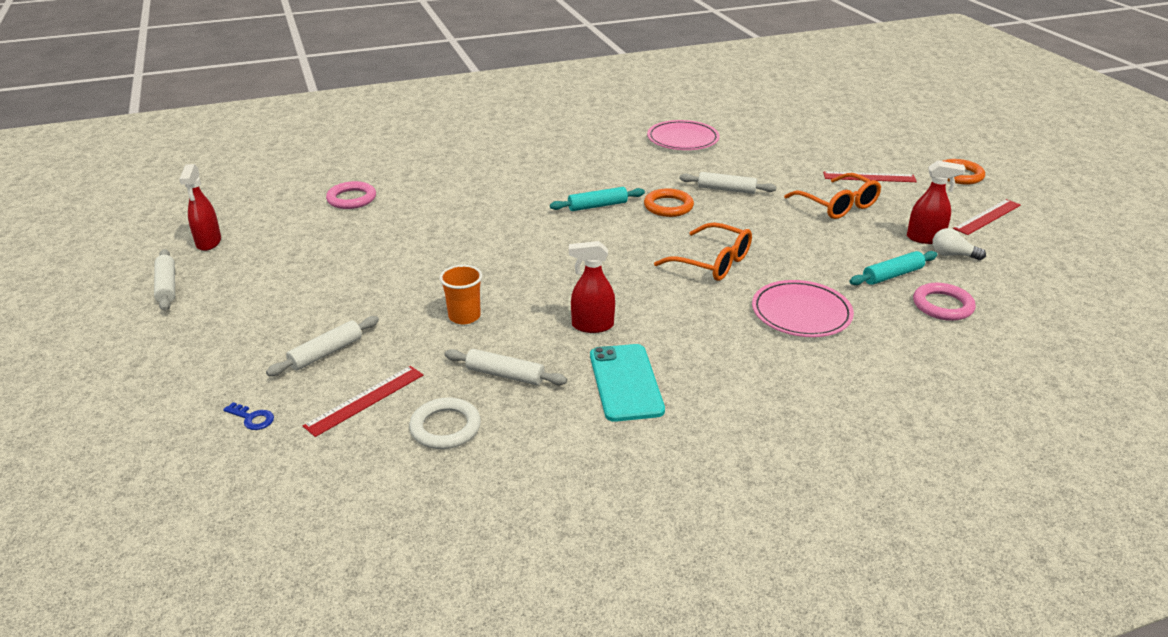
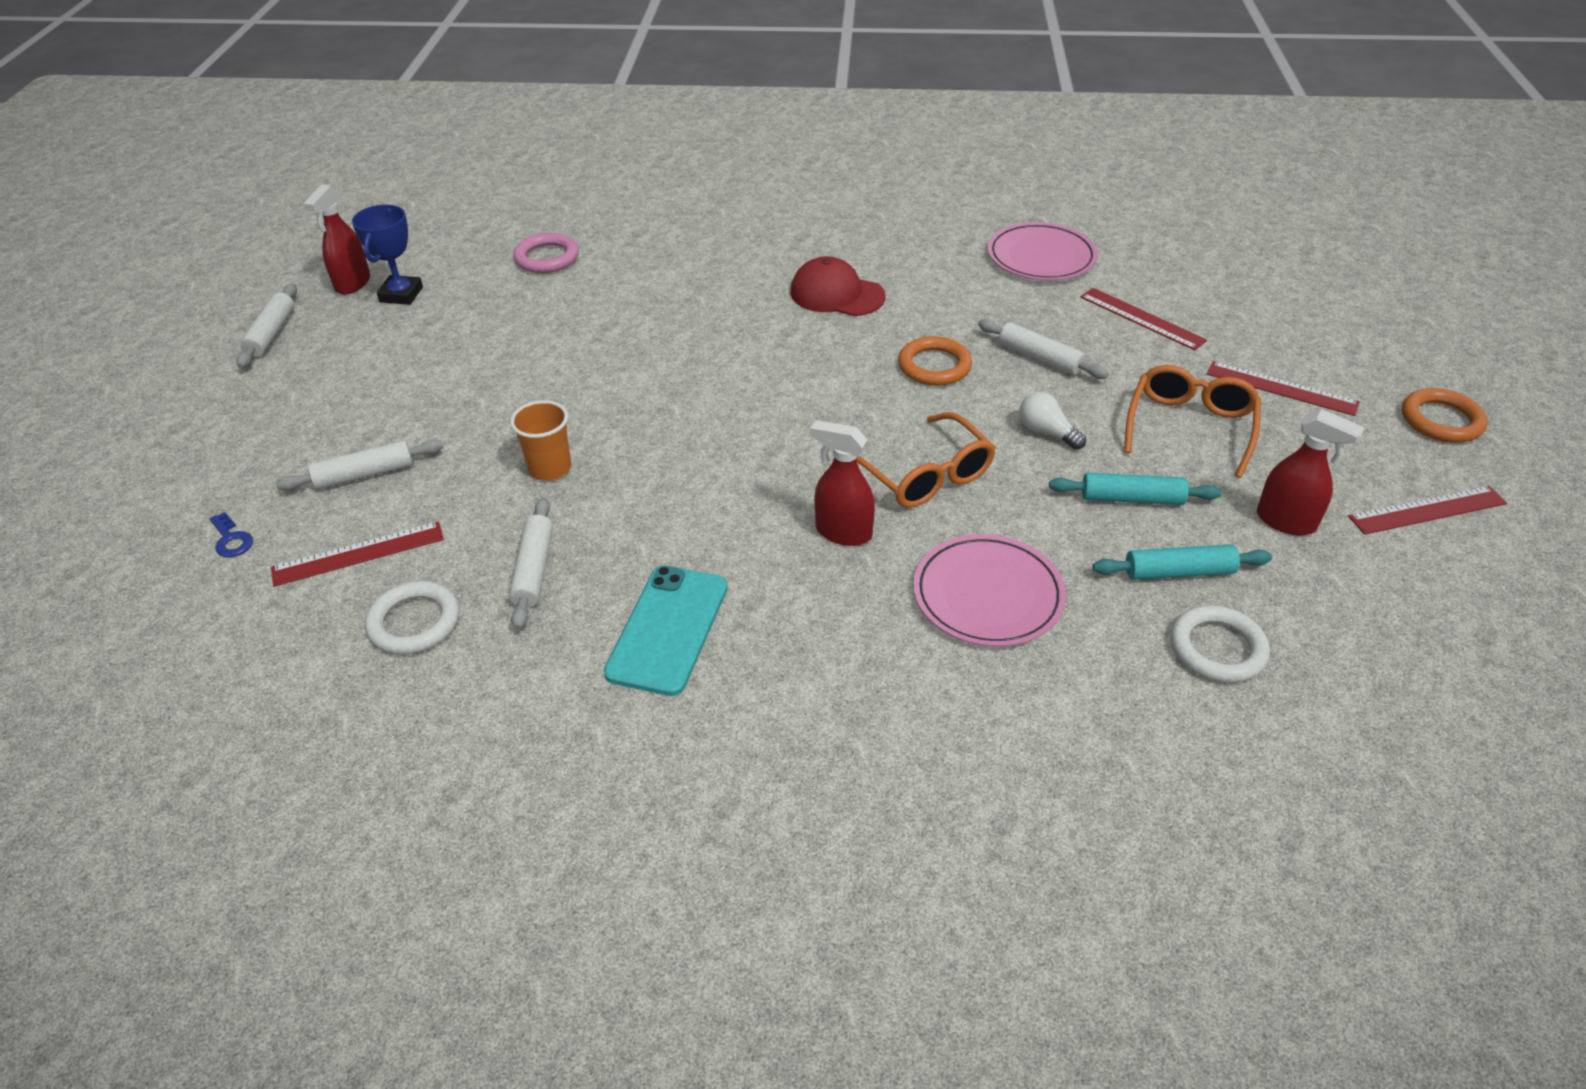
camera: 25 degrees right, 10 degrees up
white rolling pin [444,349,567,385] -> white rolling pin turned 45 degrees clockwise [509,498,553,630]
turquoise rolling pin [550,187,645,211] -> turquoise rolling pin moved to [1049,473,1222,505]
red spray bottle [569,241,615,333] -> red spray bottle moved to [810,420,875,546]
orange glasses [784,173,881,219] -> orange glasses turned 150 degrees counterclockwise [1124,365,1261,478]
pink ring [913,283,976,321] -> white ring [1171,605,1270,683]
white light bulb [932,228,986,260] -> white light bulb moved to [1019,392,1086,450]
none -> blue trophy [352,205,423,305]
none -> red cap [790,256,886,316]
none -> red ruler [1080,288,1207,350]

